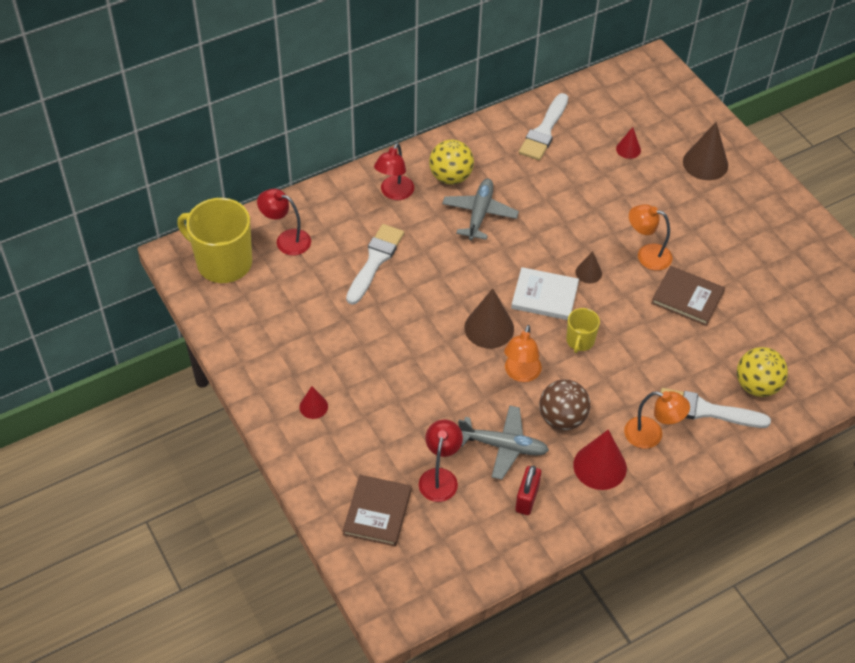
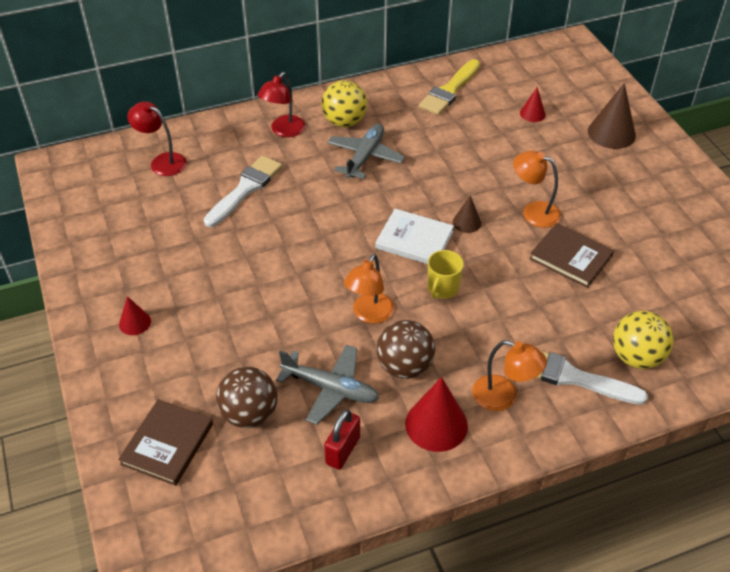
camera: 10 degrees right, 5 degrees down
yellow mug [177,198,252,283] -> none
red lamp [419,420,463,502] -> brown ball [216,367,278,428]
brown cone [464,288,514,349] -> none
white brush [519,93,568,160] -> yellow brush [419,59,480,115]

